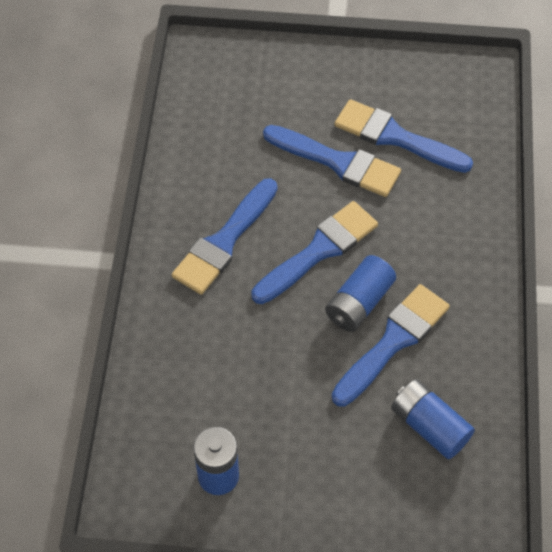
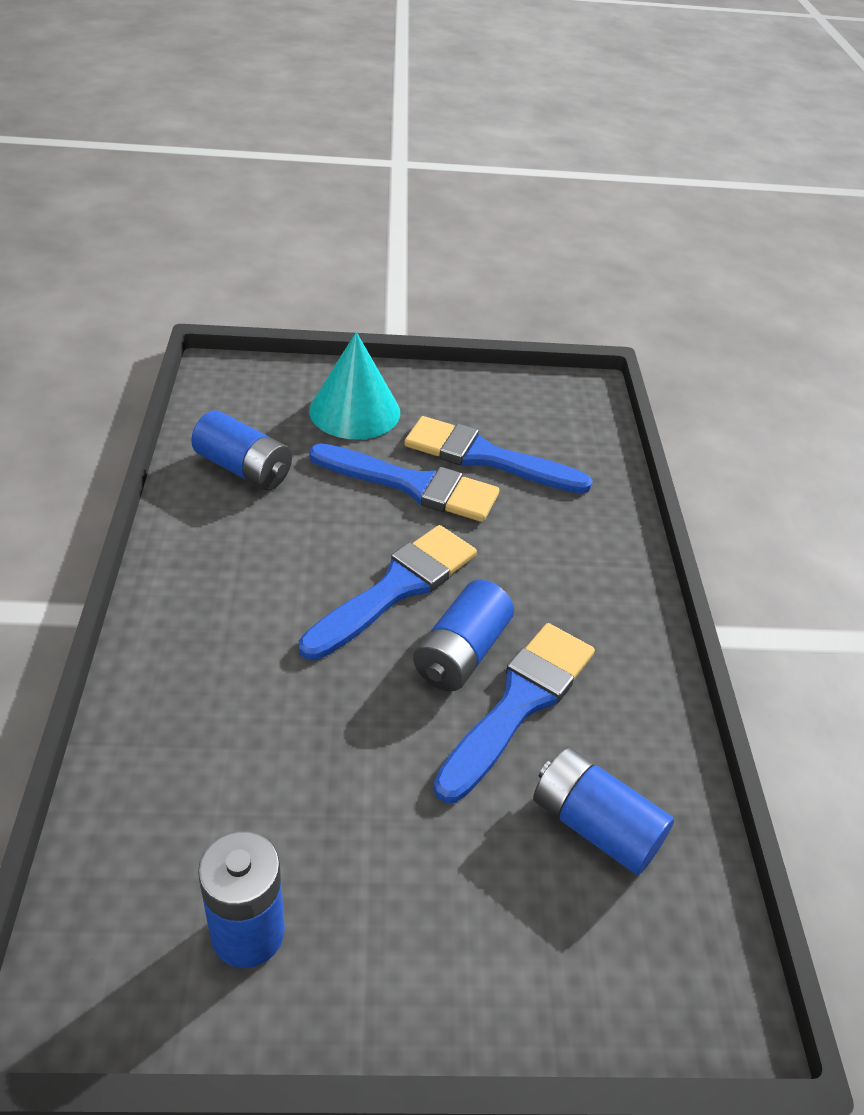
camera: 10 degrees left, 15 degrees down
blue brush [172,178,277,295] -> none
none -> blue battery [191,410,292,490]
none -> turquoise cone [309,332,400,440]

